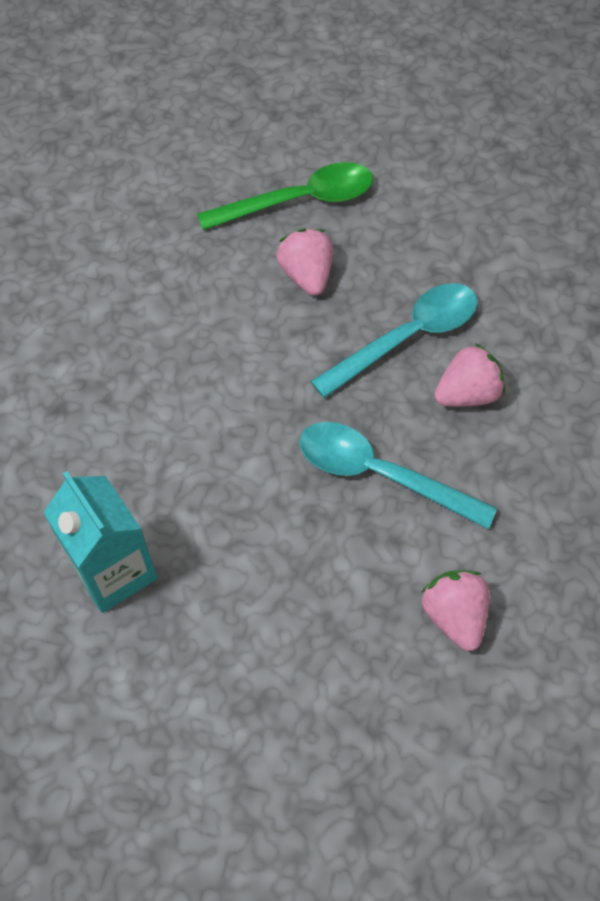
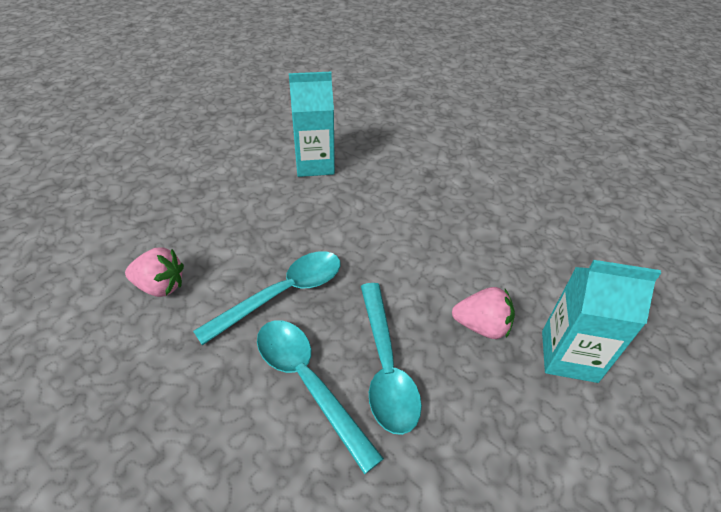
camera: 115 degrees right, 15 degrees down
green spoon [197,162,373,230] -> turquoise carton [542,260,661,383]
pink strawberry [434,343,505,407] -> turquoise spoon [257,320,384,474]

